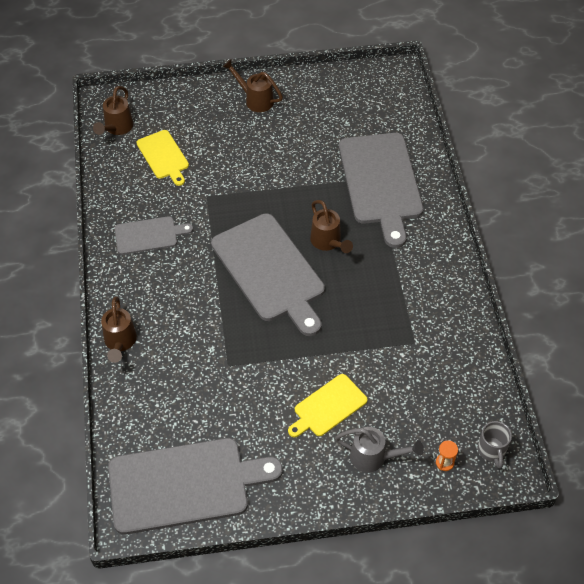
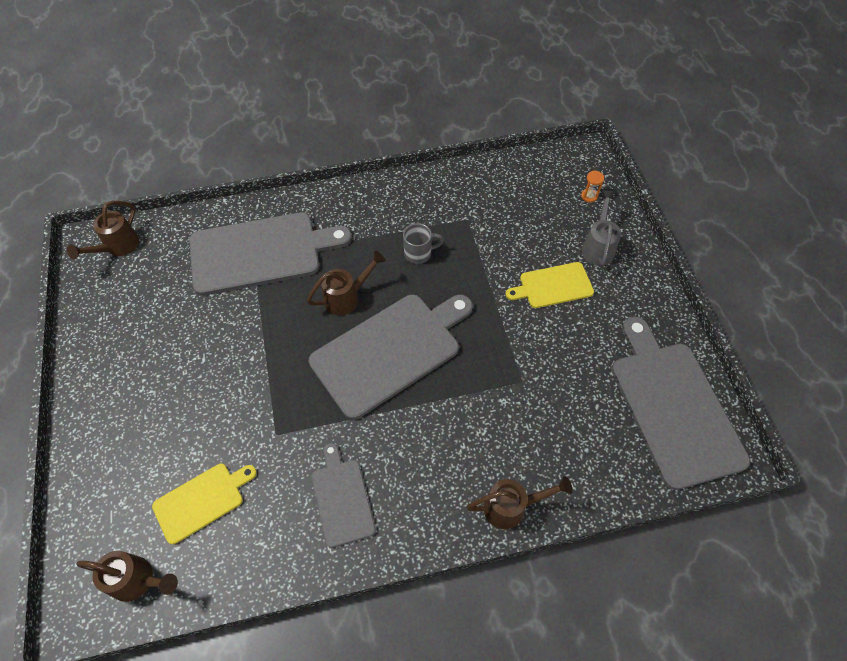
camera: 95 degrees left, 5 degrees up
brown watering can [222,59,283,112] -> brown watering can moved to [67,201,139,259]
yellow cutting board [288,374,367,437] -> yellow cutting board turned 120 degrees clockwise [506,262,594,308]
grey mug [478,421,512,469] -> grey mug moved to [403,223,444,264]

